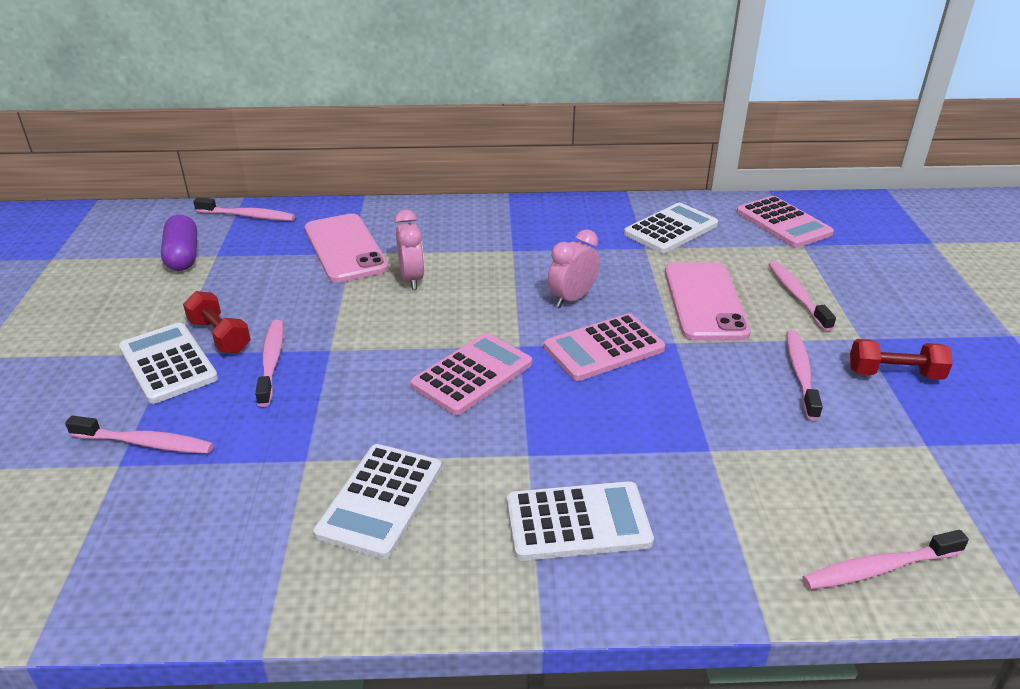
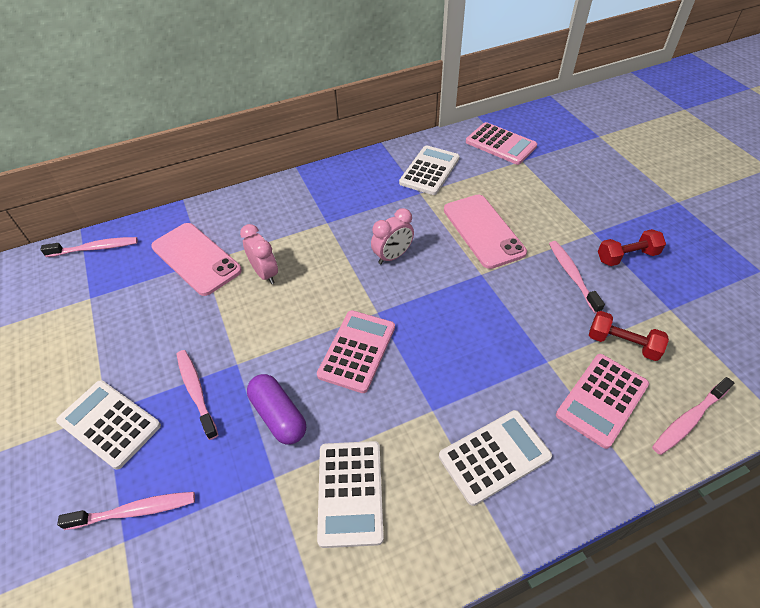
camera: 20 degrees left, 15 degrees up
purple capsule [161,215,197,271] -> purple capsule moved to [247,374,306,445]
red dumbbell [183,291,251,353] -> red dumbbell moved to [589,311,669,361]
pink calculator [544,313,665,381] -> pink calculator moved to [556,354,649,449]
pink clock [548,229,599,307] -> pink clock turned 150 degrees counterclockwise [371,208,414,264]
pink toothbrush [768,261,836,331] -> none

